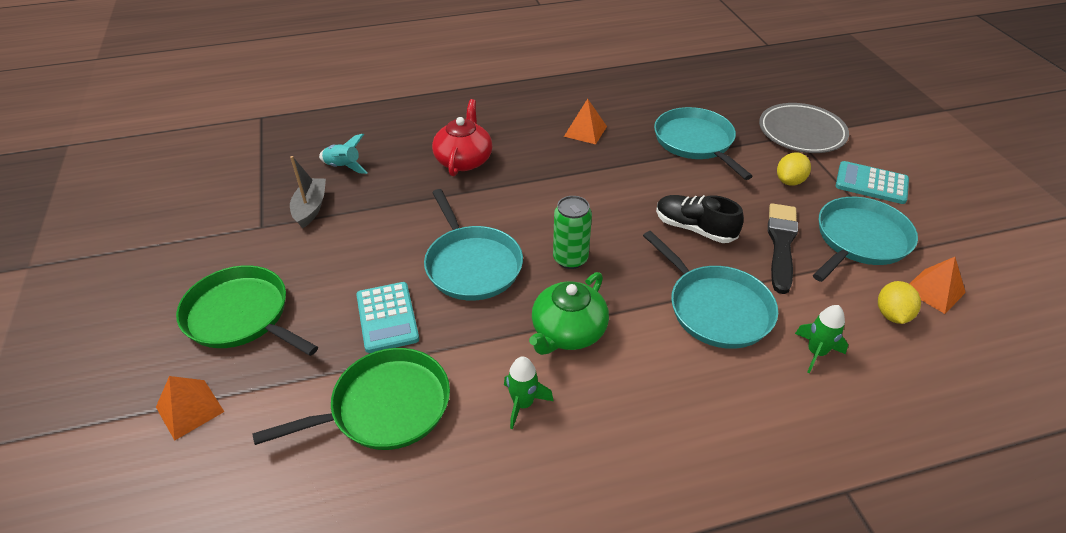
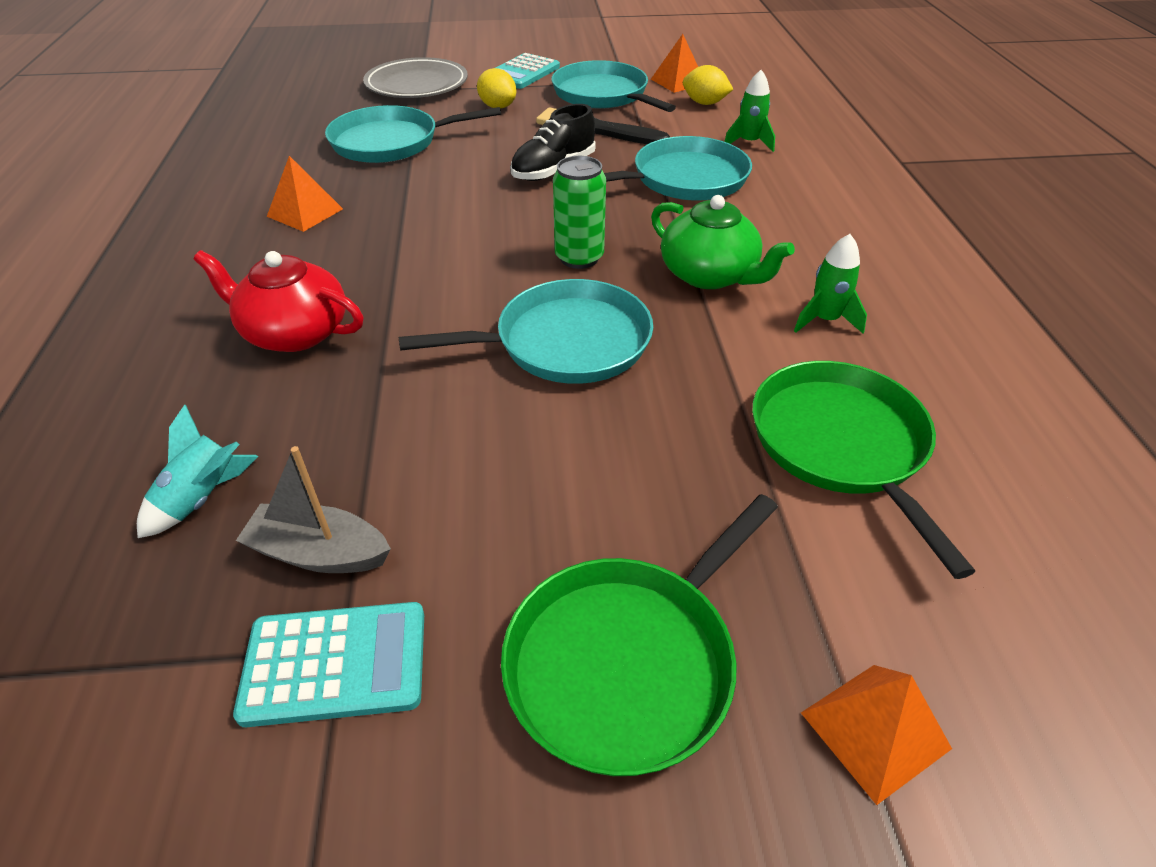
camera: 80 degrees left, 0 degrees up
turquoise calculator [356,282,419,353] -> turquoise calculator moved to [233,602,424,727]

